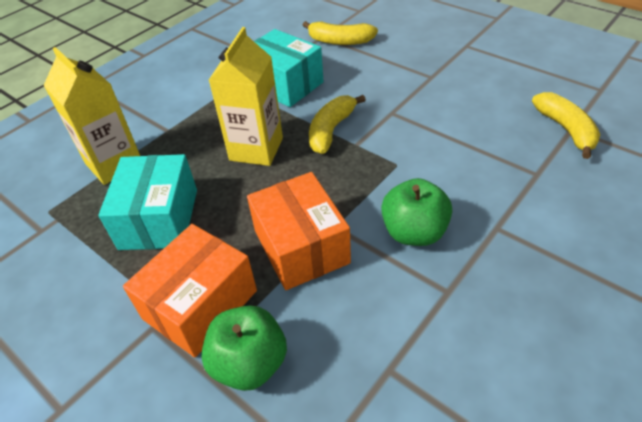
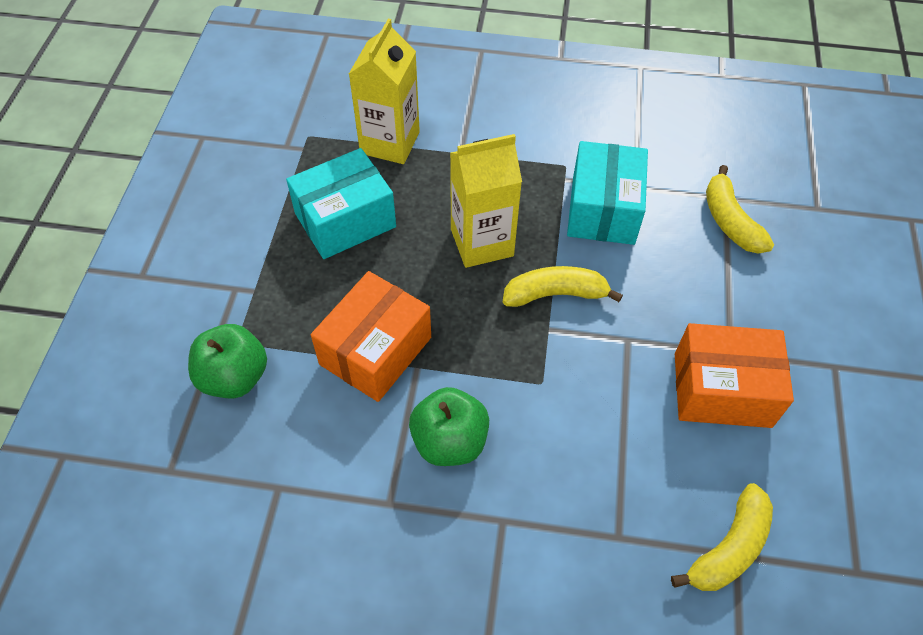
camera: 55 degrees right, 10 degrees up
orange box [123,224,257,357] -> orange box moved to [675,323,794,428]

